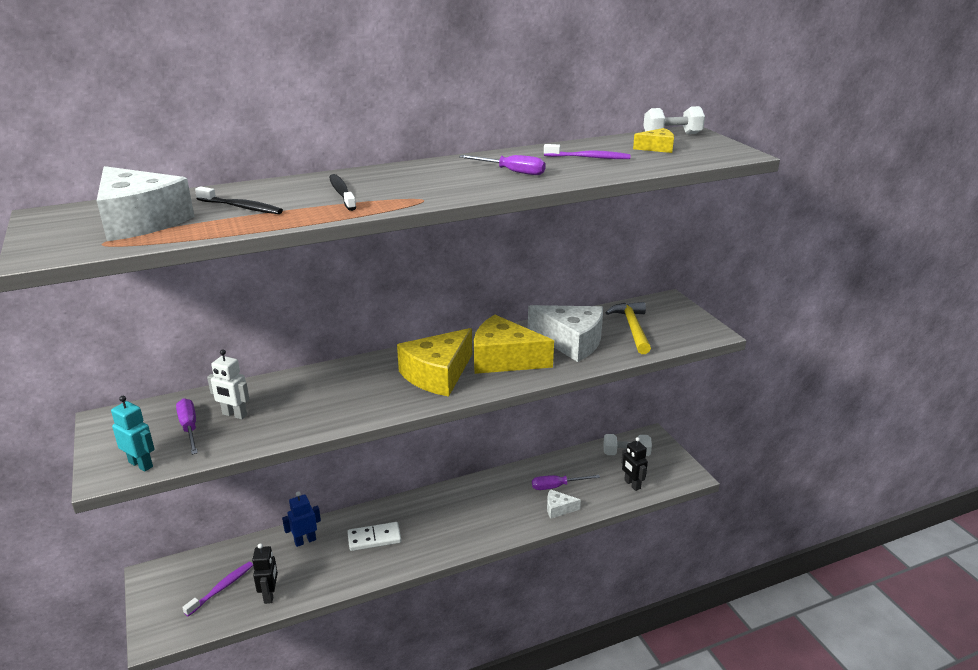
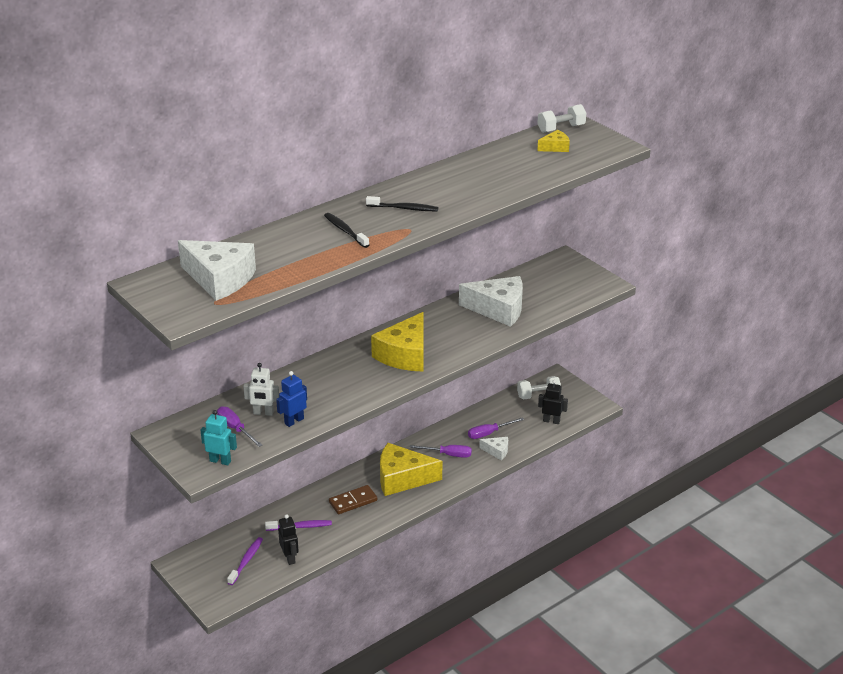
camera: 15 degrees left, 5 degrees up
black toothbrush [195,186,283,214] -> black toothbrush moved to [366,196,438,211]
blue robot [282,491,321,547] -> blue robot moved to [276,371,307,427]
white domino [347,522,401,551] -> brown domino [329,485,378,514]
purple screwdriver [459,155,546,175] -> purple screwdriver moved to [409,445,472,458]
yellow cheese [474,315,554,374] -> yellow cheese moved to [380,443,442,496]
purple toothbrush [544,144,631,159] -> purple toothbrush moved to [265,520,332,531]
white cheese [547,489,581,519] -> white cheese turned 150 degrees counterclockwise [479,437,508,460]
yellow hammer [605,302,651,354] -> none
black robot [621,437,648,491] -> black robot turned 150 degrees clockwise [538,380,568,424]

